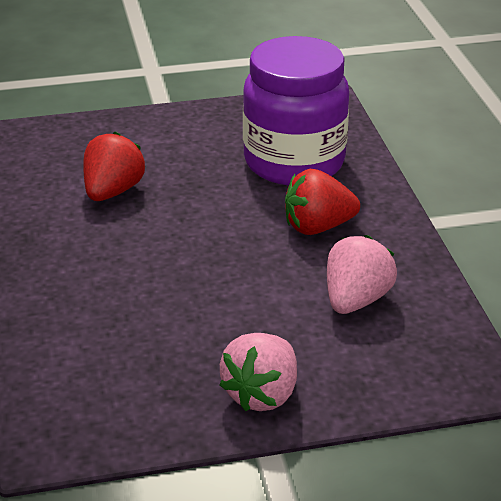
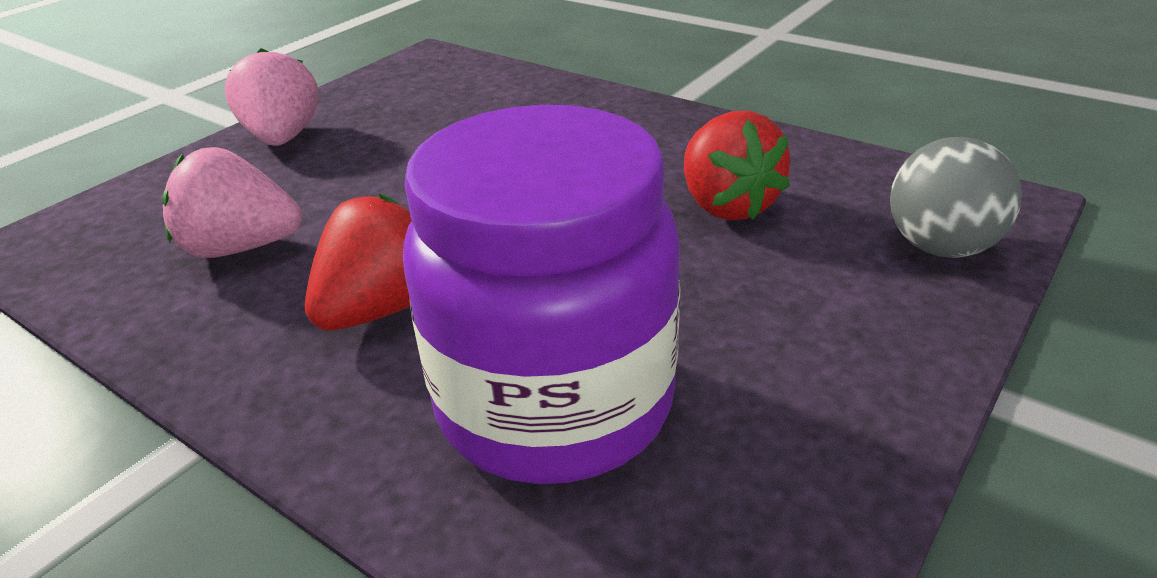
camera: 140 degrees right, 0 degrees up
pink strawberry [327,235,397,314] -> pink strawberry turned 105 degrees clockwise [162,147,302,258]
none -> grey ball [890,137,1022,258]

